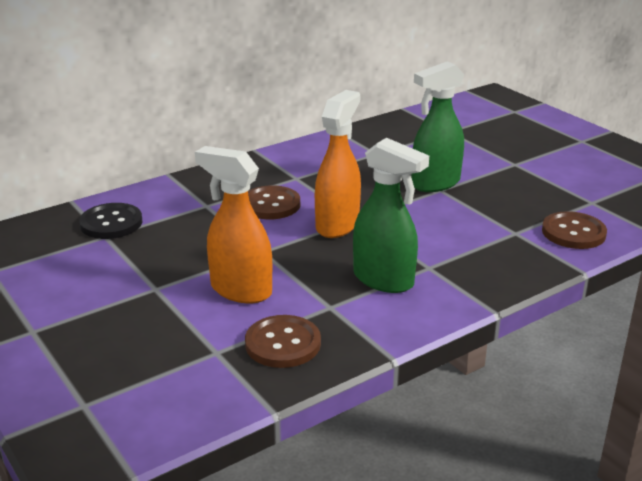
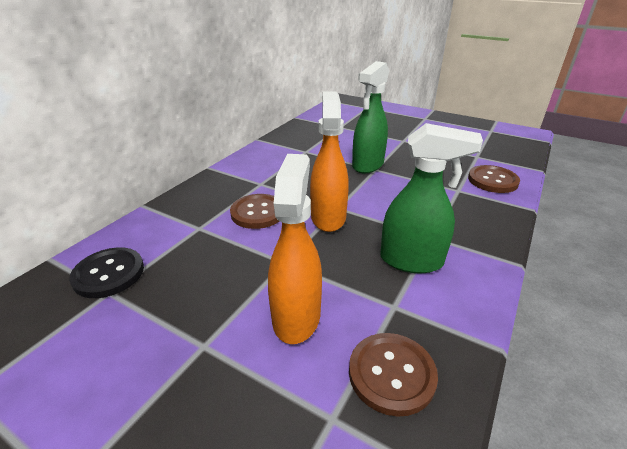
camera: 25 degrees left, 5 degrees up
orange spray bottle [195,146,272,303] -> orange spray bottle turned 90 degrees clockwise [268,154,322,344]

